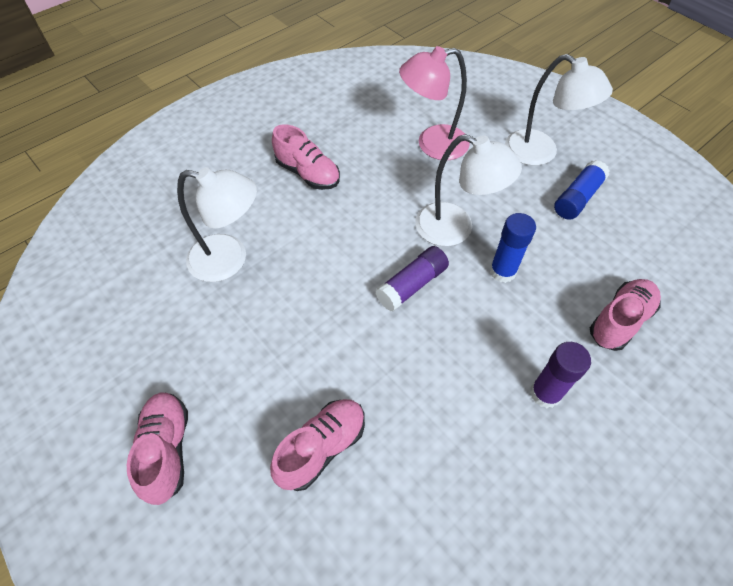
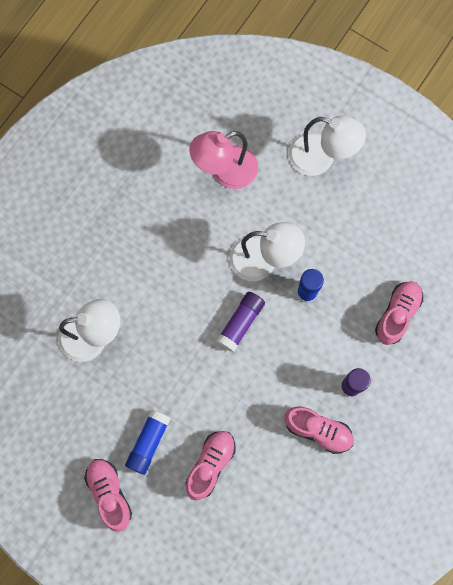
camera: 15 degrees left, 20 degrees up
pink shoe [272,124,340,190] -> pink shoe moved to [284,406,354,454]
blue glue stick [554,160,610,220] -> blue glue stick moved to [125,409,171,475]

